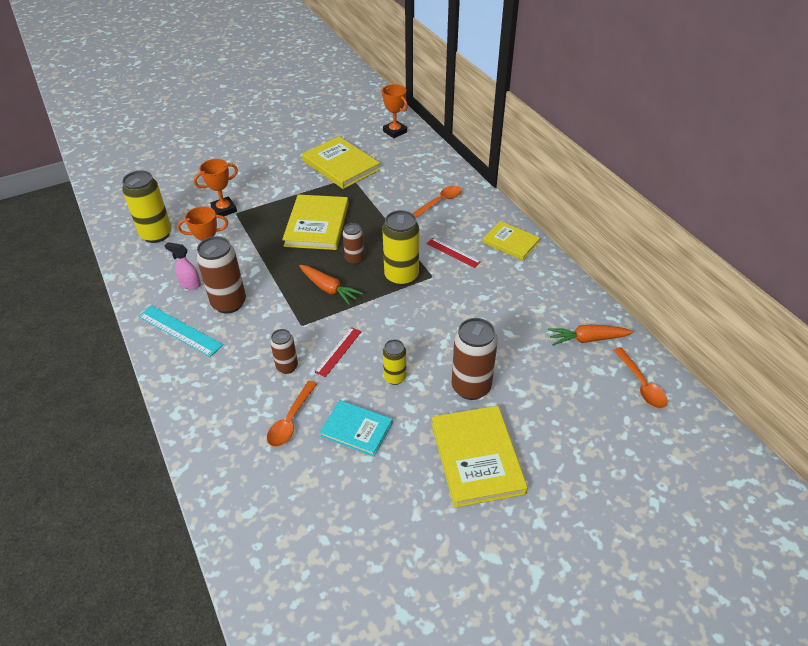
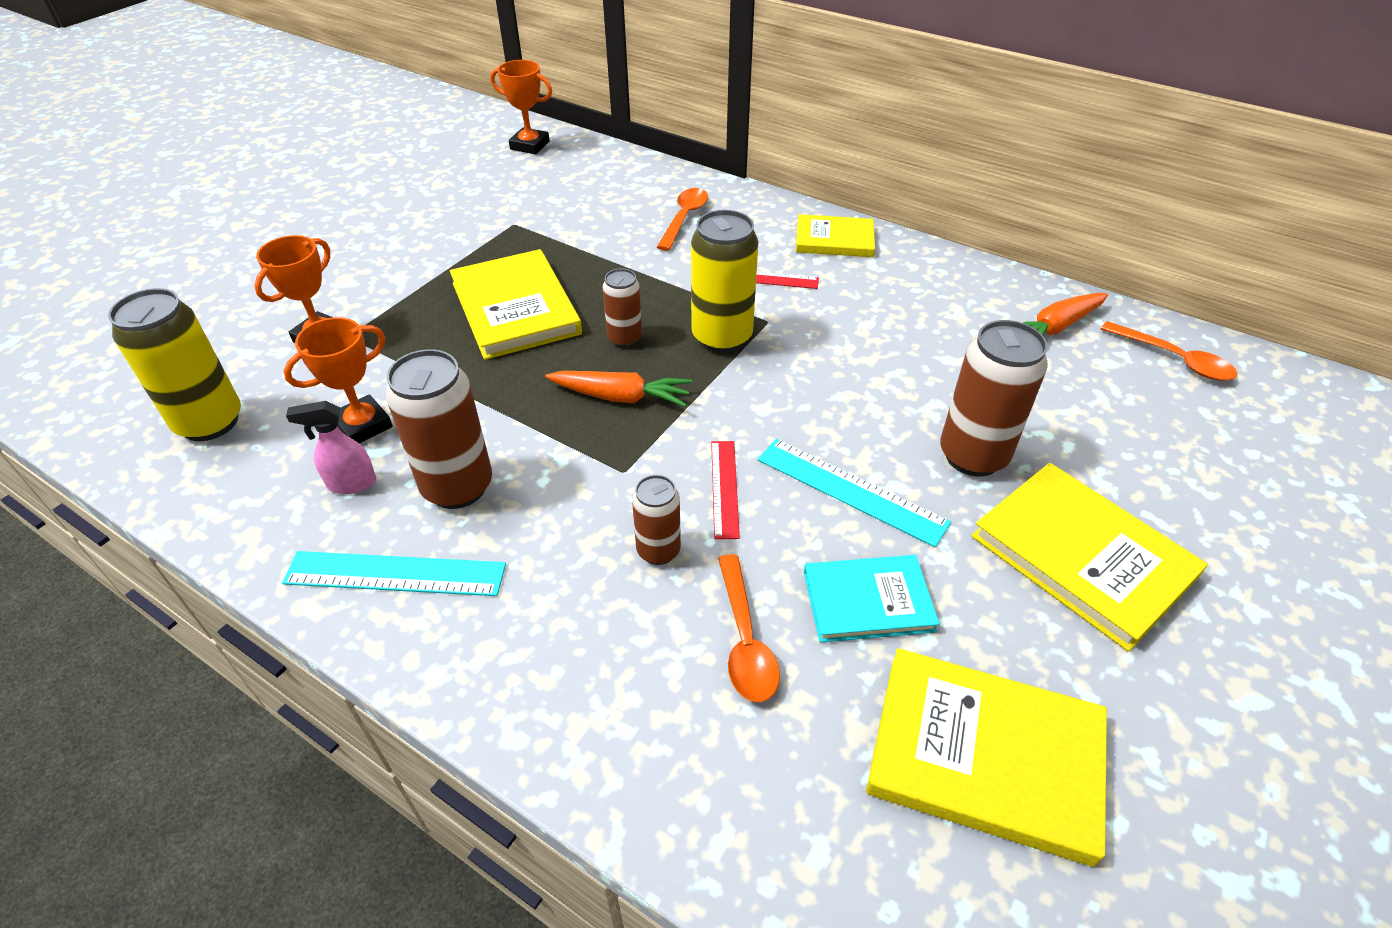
camera: 30 degrees left, 0 degrees up
yellow book [302,136,380,189] -> yellow book moved to [866,648,1107,867]
yellow can [383,339,406,385] -> turquoise ruler [758,439,951,547]

